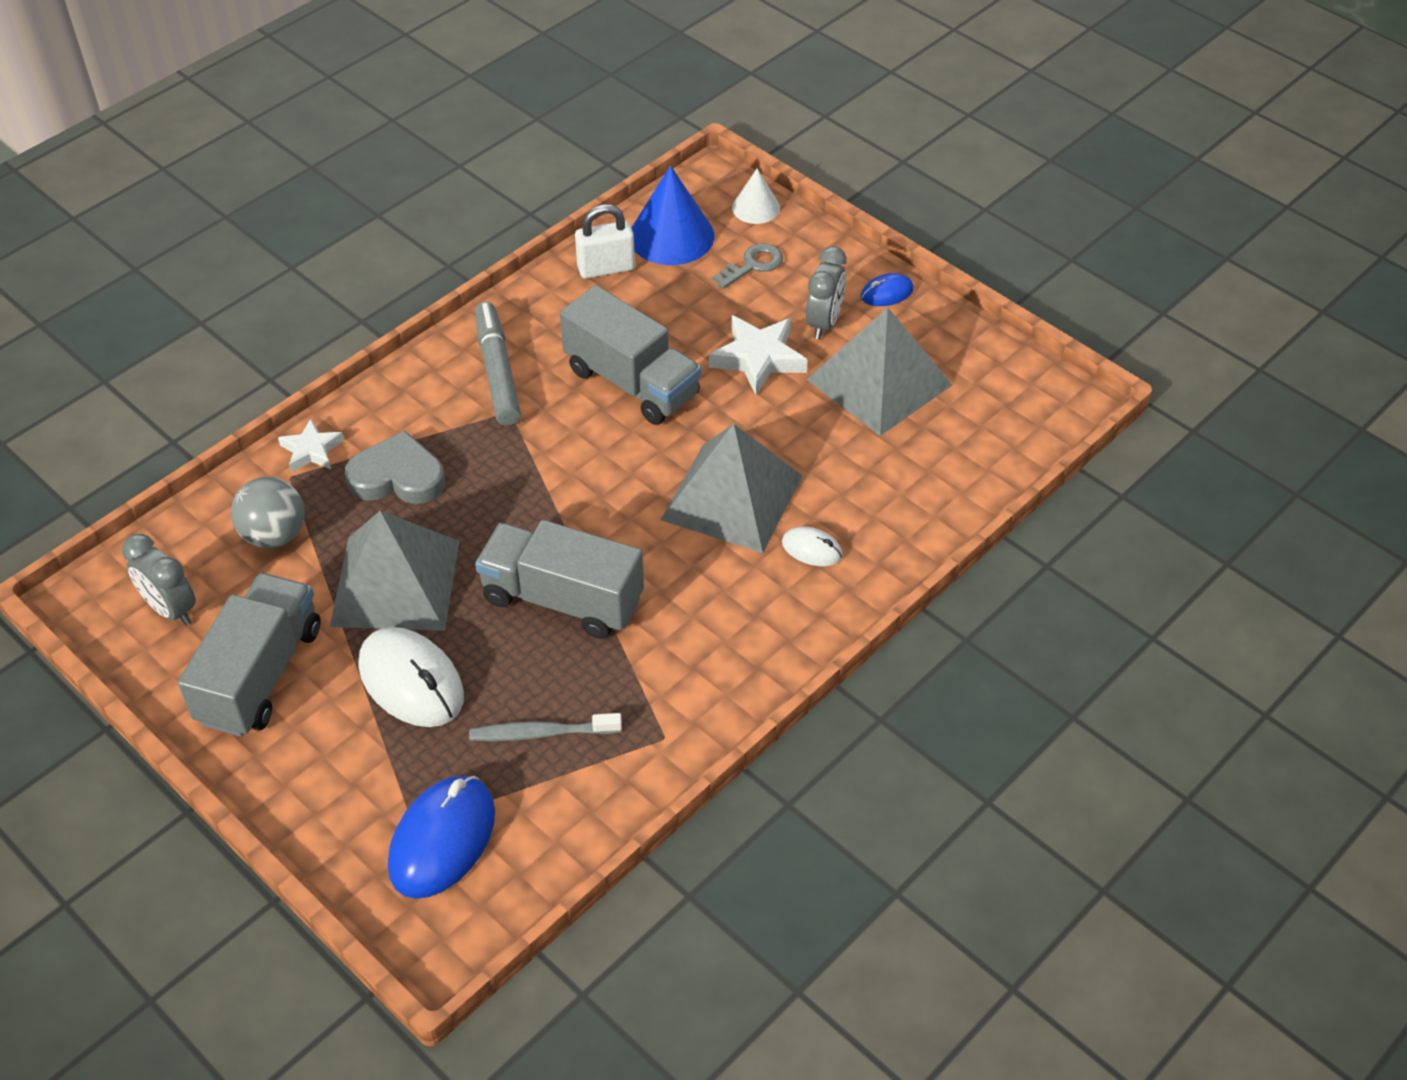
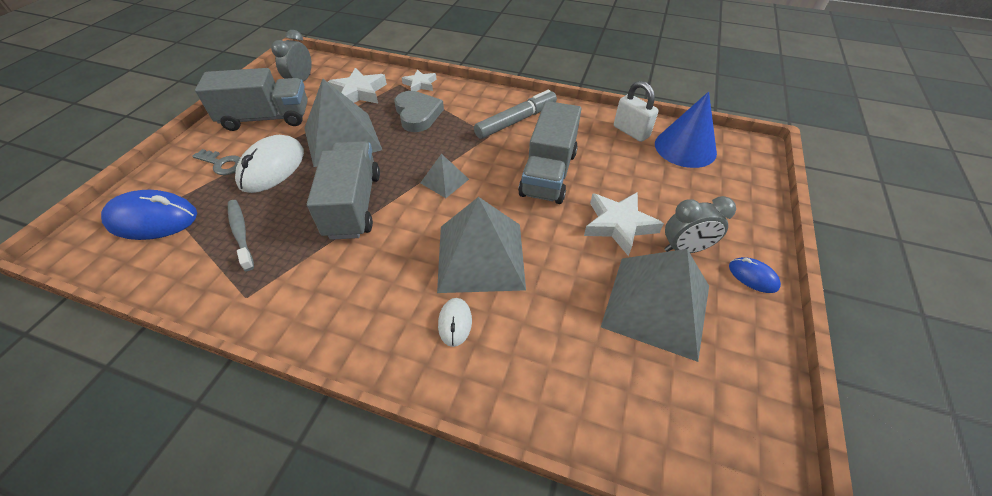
camera: 65 degrees right, 0 degrees up
grey ball [231,477,305,548] -> white star [328,68,387,103]
grey key [713,244,783,289] -> grey key moved to [192,149,240,175]
white cone [732,168,780,224] -> none
none -> grey pyramid [420,154,469,198]

